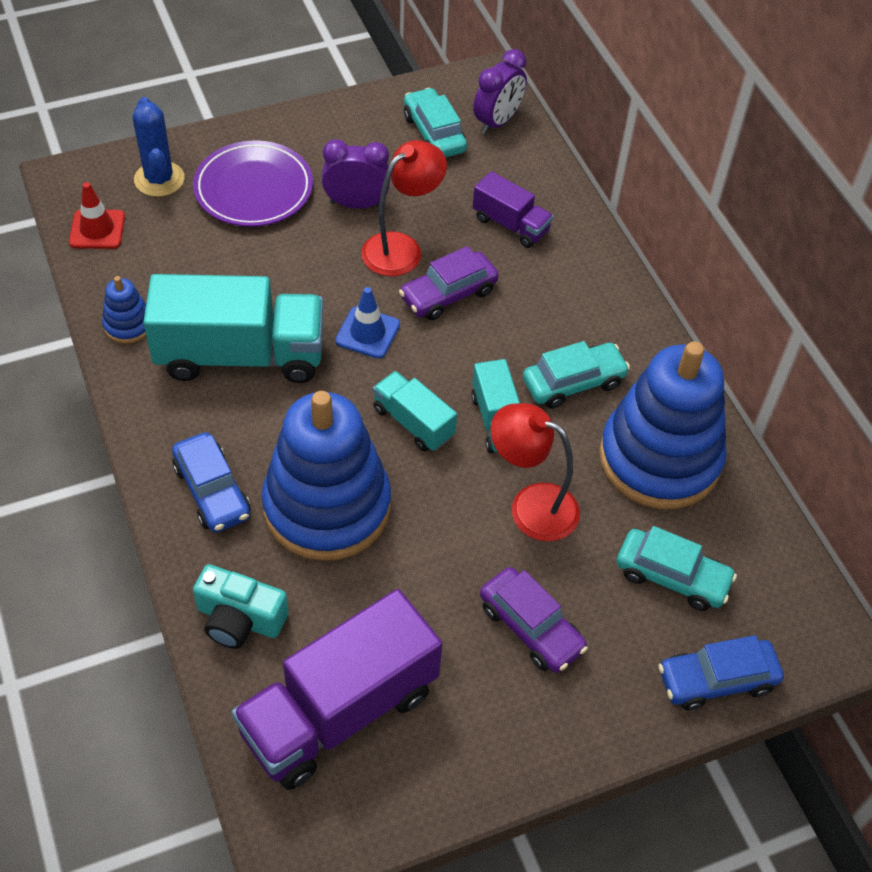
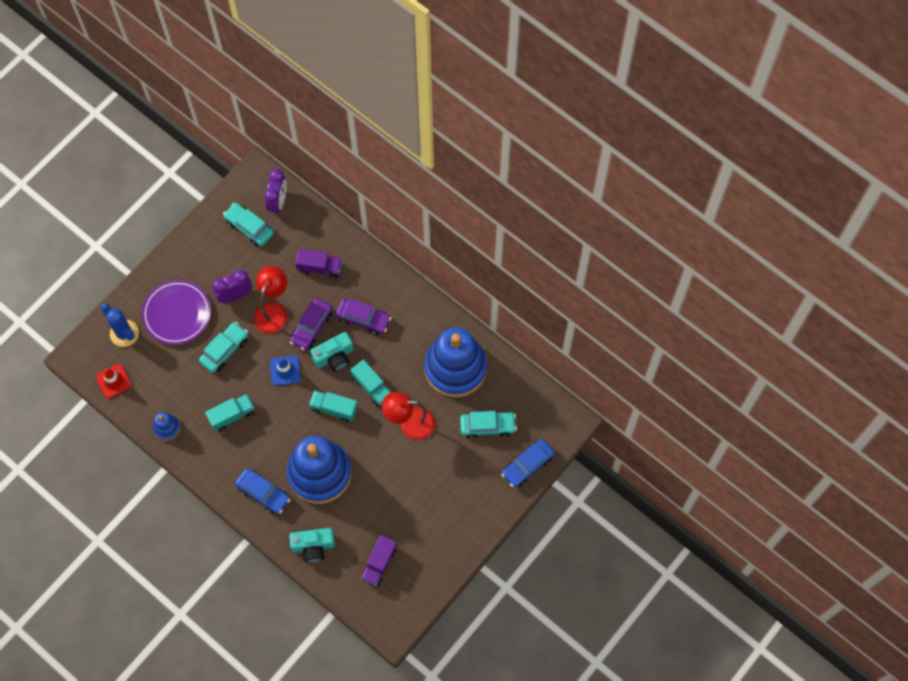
camera: 25 degrees left, 15 degrees up
turquoise truck [143,274,324,383] -> turquoise truck [205,394,254,431], size x0.51
purple truck [231,589,442,790] -> purple truck [361,535,397,587], size x0.51
purple car [480,567,588,673] -> purple car moved to [335,298,392,335]
turquoise car [523,341,630,409] -> turquoise car moved to [199,322,248,373]
none -> turquoise camera [310,332,354,371]

